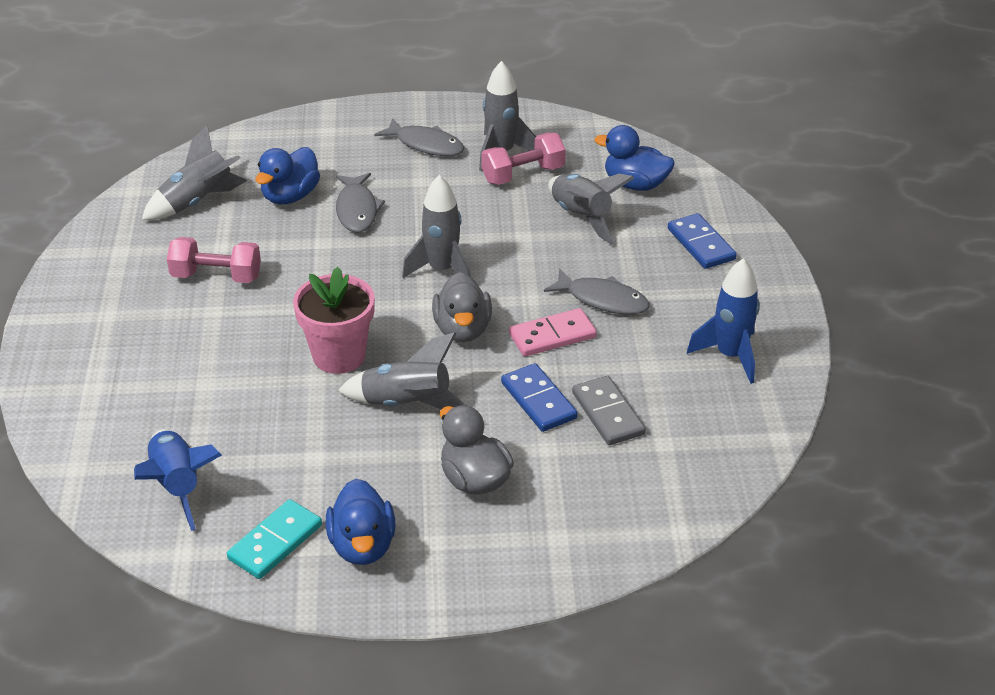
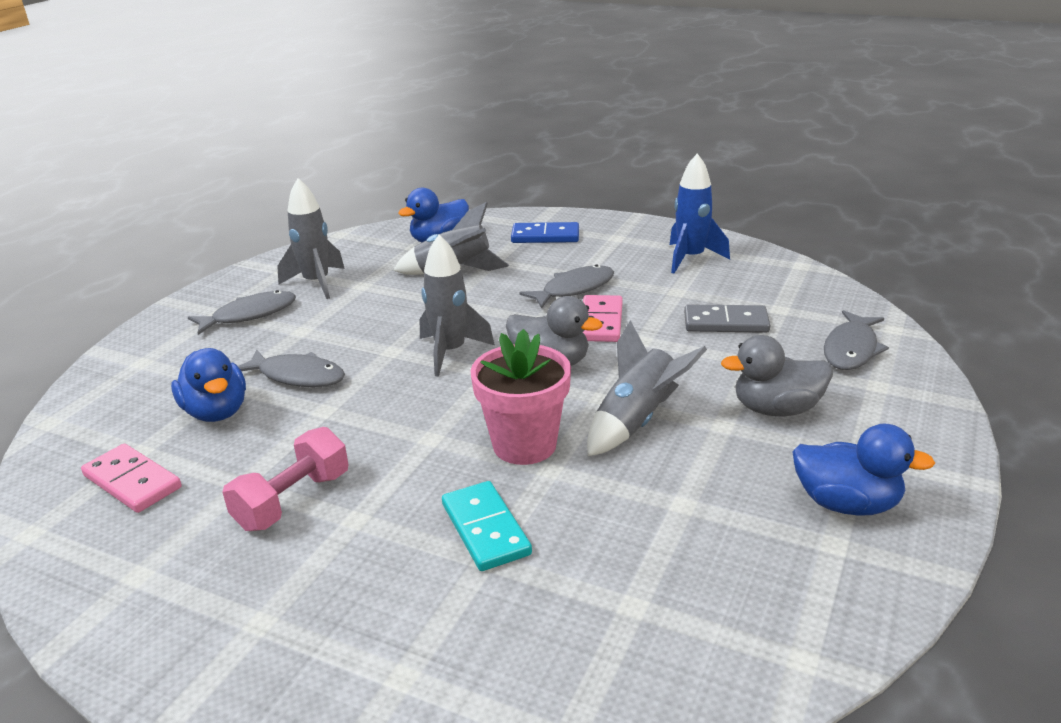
camera: 60 degrees left, 10 degrees down
blue rocket [134,429,222,531] -> none
grey rocket [142,125,247,220] -> pink domino [81,444,181,513]
turquoise domino [227,499,322,579] -> turquoise domino moved to [442,481,532,571]
pink dumbbell [481,133,566,185] -> none
blue domino [501,363,578,432] -> none
none -> grey fish [824,310,889,370]

